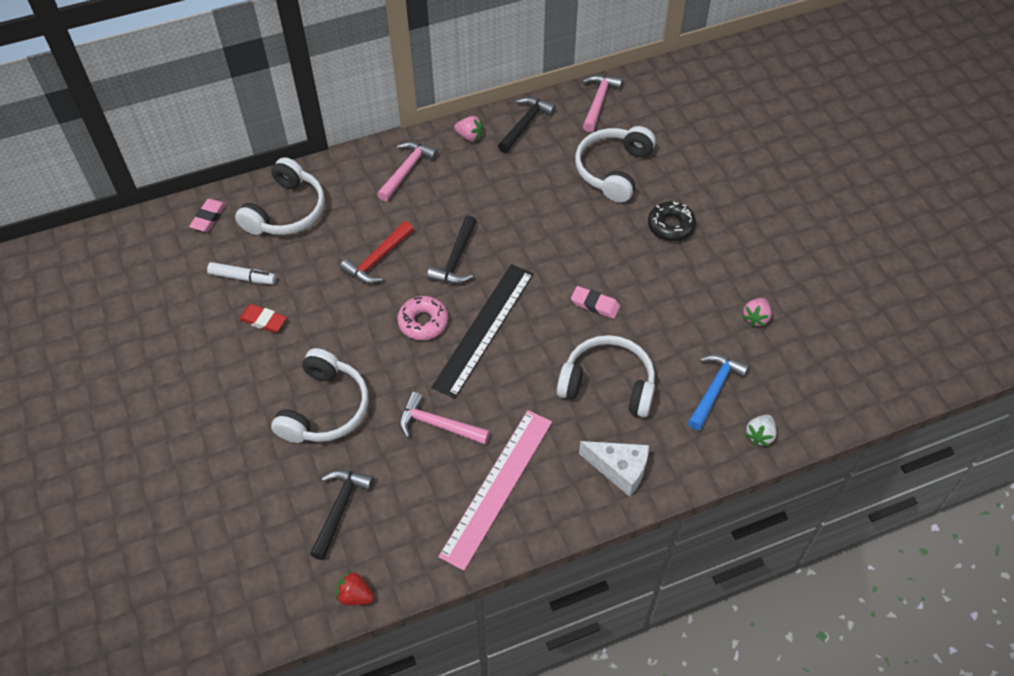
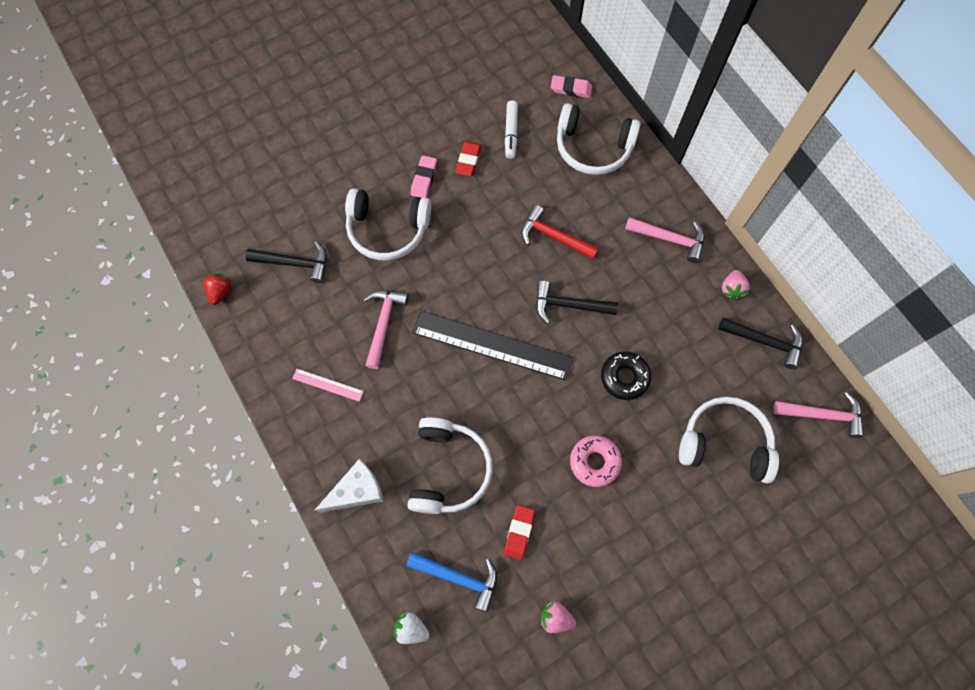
camera: 80 degrees right, 15 degrees up
pink donut [397,296,448,340] -> pink donut moved to [570,435,622,487]
pink ruler [438,410,552,571] -> pink ruler [292,369,364,402], size x0.44
pink eraser [571,286,620,319] -> pink eraser moved to [411,155,437,198]
white cheese [579,441,649,497] -> white cheese turned 135 degrees counterclockwise [315,459,384,513]
black donut [648,201,696,241] -> black donut moved to [601,351,651,400]
none -> red eraser [504,505,535,560]

